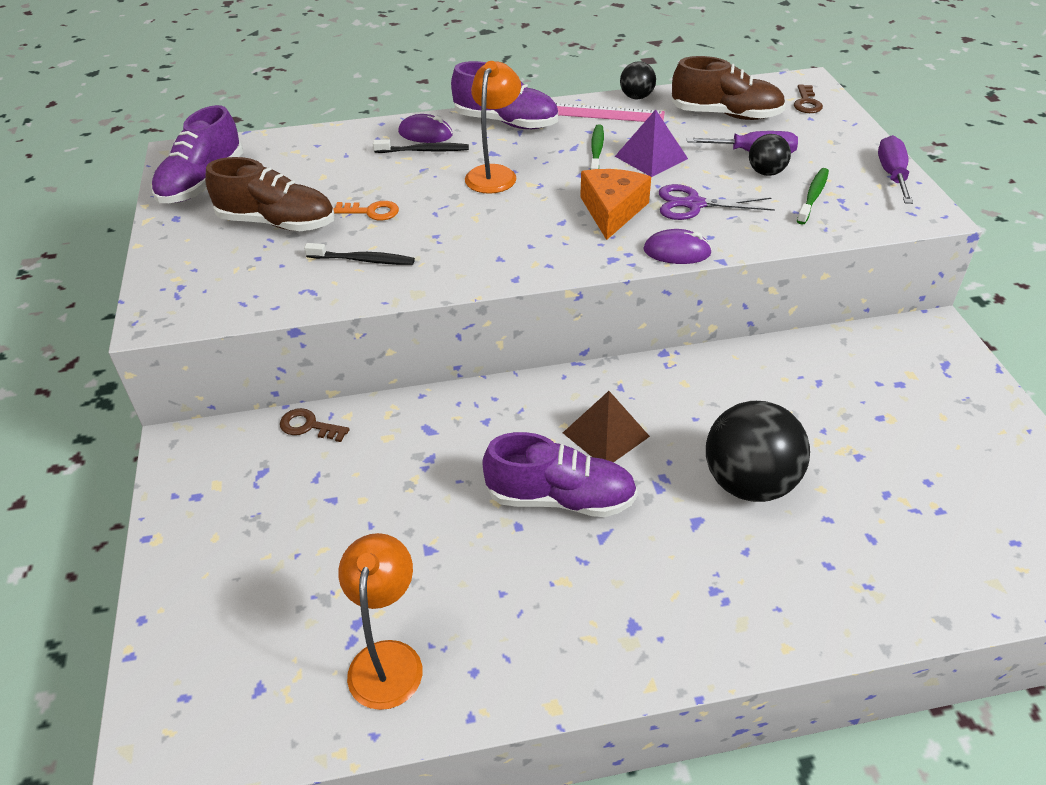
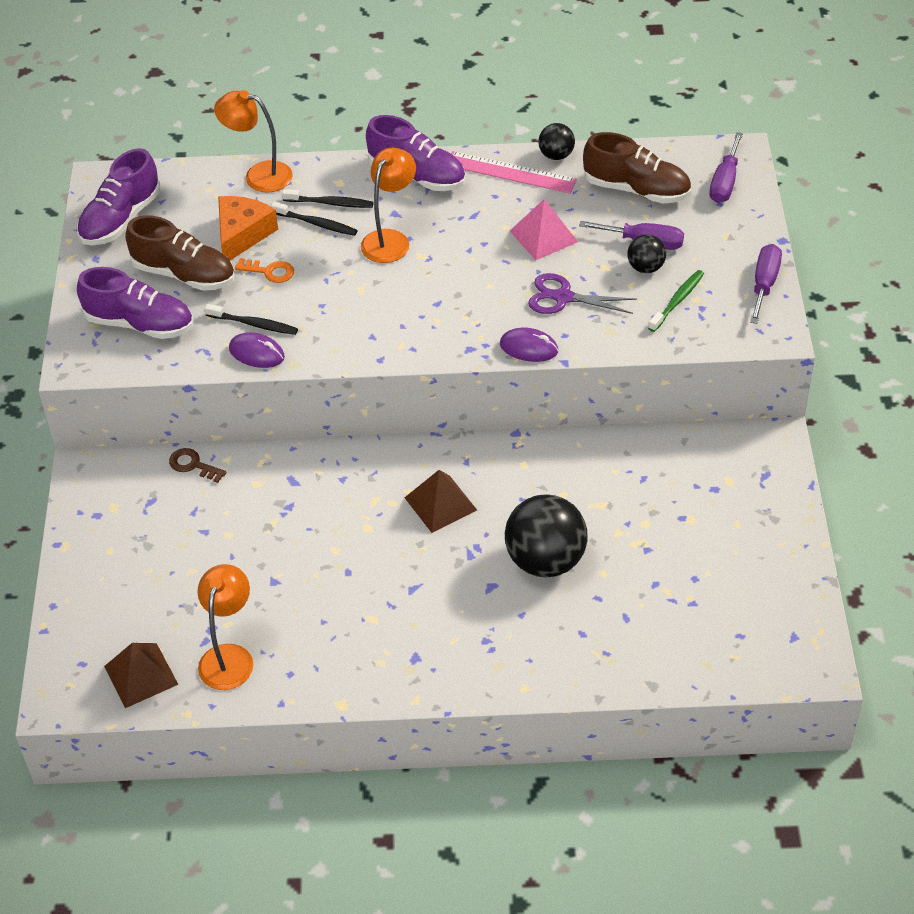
camera: 10 degrees right, 5 degrees up
purple mouse [398,114,453,143] -> purple mouse moved to [229,332,285,368]
purple shoe [482,432,638,517] -> purple shoe moved to [77,267,193,339]
orange cheese [580,169,651,240] -> orange cheese moved to [218,196,278,260]
green toothbrush [590,124,604,170] -> none
purple pyramid [615,109,688,177] -> pink pyramid [510,199,578,260]
brown key [794,84,823,113] -> purple screwdriver [709,132,743,203]
none -> brown pyramid [104,643,179,708]
none -> orange lamp [214,90,293,193]
none -> black toothbrush [271,202,358,236]

